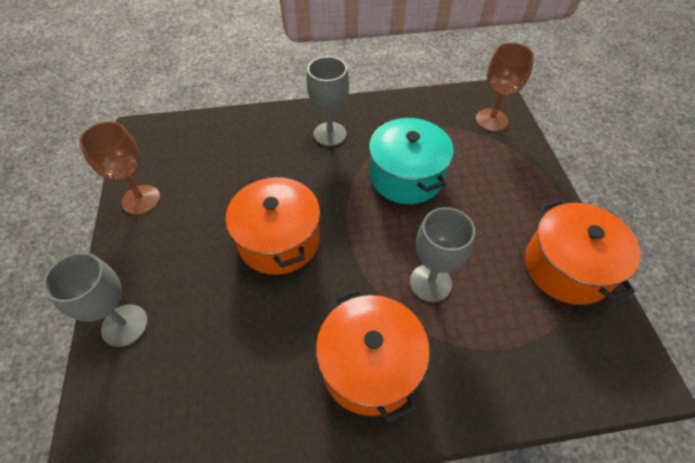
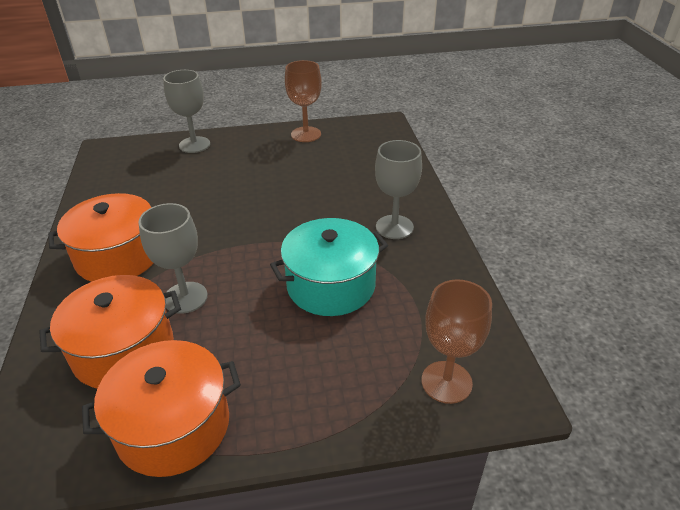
camera: 90 degrees right, 15 degrees down
orange pot [226,175,320,275] -> orange pot moved to [39,275,181,388]

